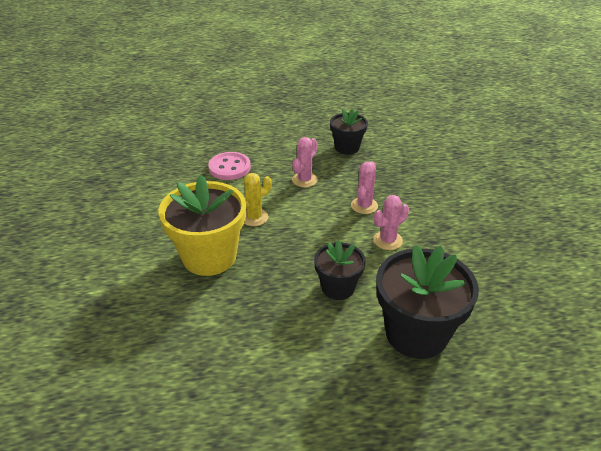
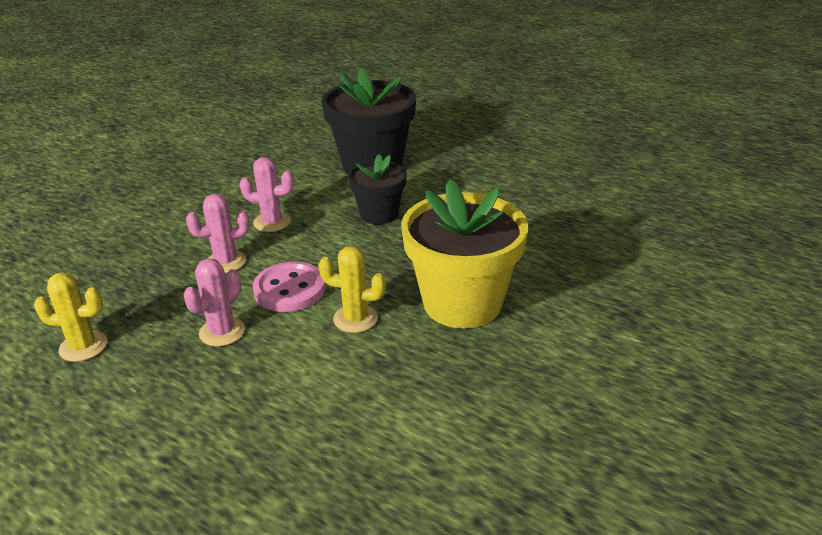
camera: 135 degrees left, 5 degrees down
pink button [208,152,251,180] -> pink button moved to [253,262,325,312]
pink cactus [292,137,318,187] -> pink cactus turned 45 degrees counterclockwise [183,259,245,347]
black flower pot [330,109,368,154] -> yellow cactus [34,272,107,362]

